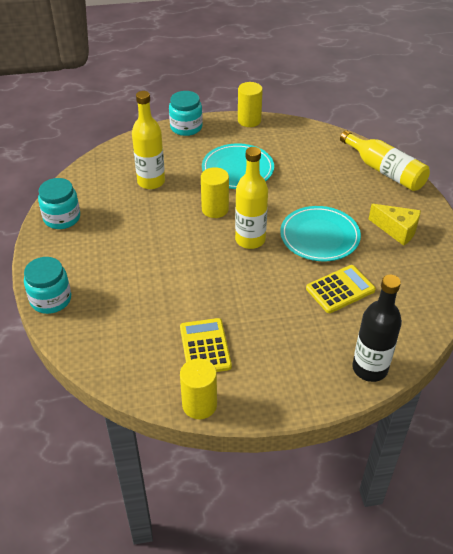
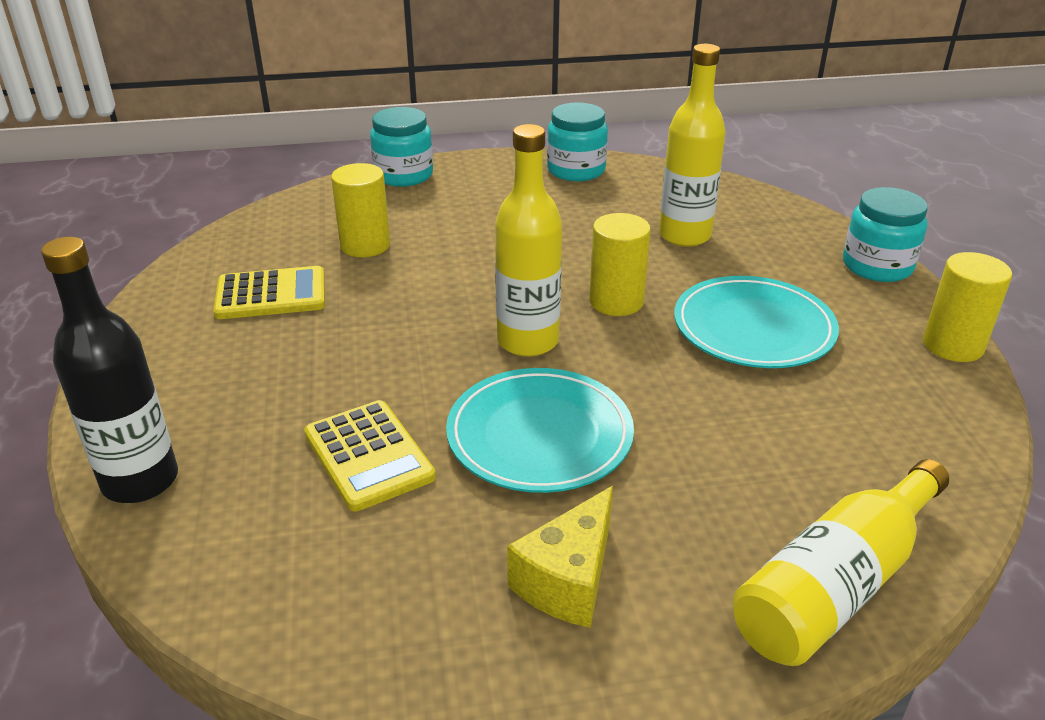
camera: 90 degrees right, 10 degrees down
yellow cylinder [180,358,217,419] -> yellow cylinder moved to [331,163,390,257]

